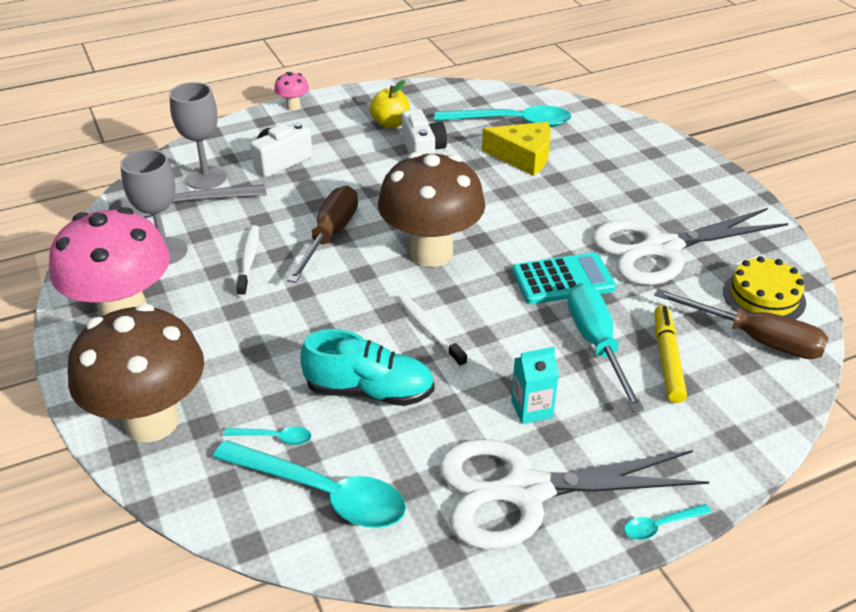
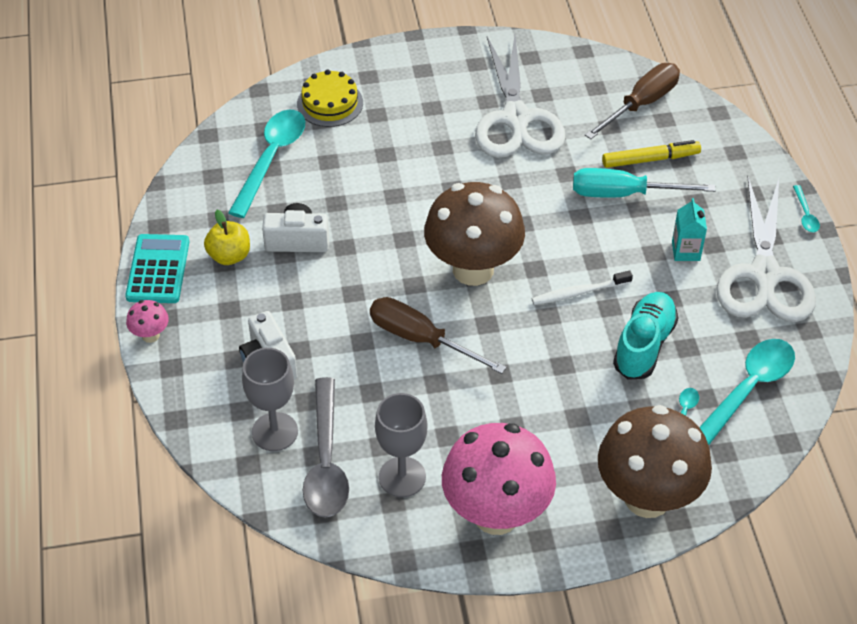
camera: 75 degrees left, 10 degrees up
white toothbrush [236,225,259,297] -> none
yellow cheese [482,122,551,176] -> none
turquoise calculator [512,253,616,304] -> turquoise calculator moved to [125,234,189,303]
yellow marker [655,305,687,403] -> yellow marker turned 150 degrees clockwise [602,140,701,168]
yellow cake [723,256,806,319] -> yellow cake moved to [297,70,363,127]

